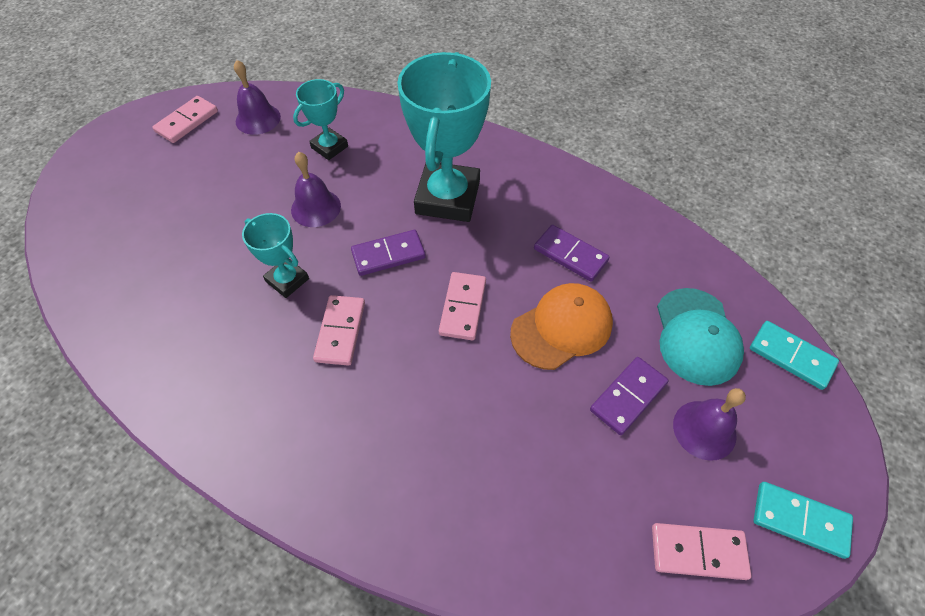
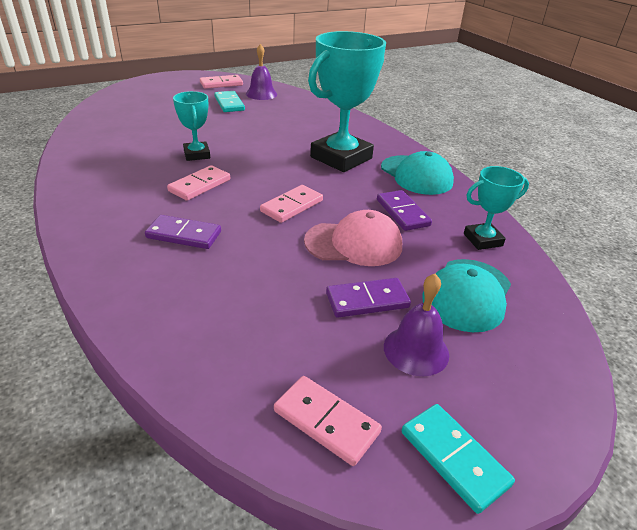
camera: 30 degrees right, 20 degrees down
purple bell [291,152,341,227] -> none
turquoise trophy [293,79,348,160] -> turquoise trophy moved to [464,166,529,250]
purple domino [351,230,426,276] -> purple domino moved to [145,215,221,249]
orange cap [510,283,613,370] -> pink cap [304,210,402,266]
turquoise domino [750,321,839,390] -> turquoise domino moved to [214,91,245,112]
none -> turquoise cap [381,151,454,195]

